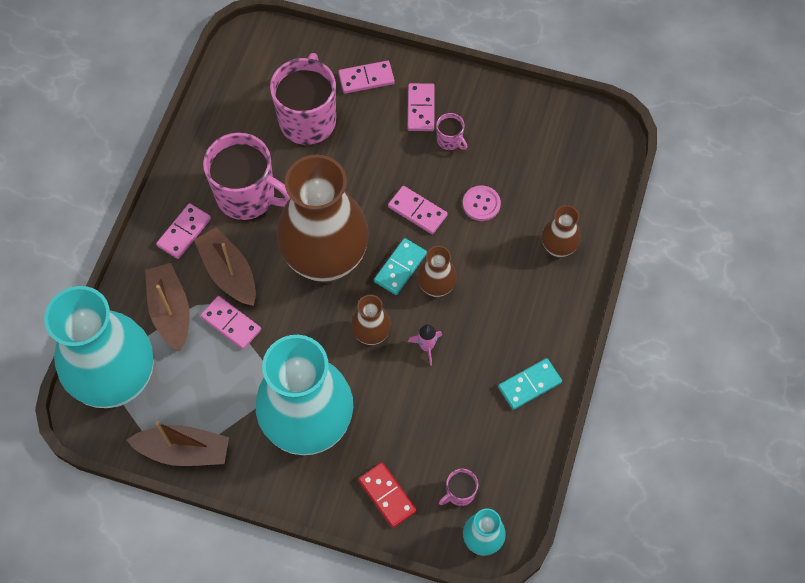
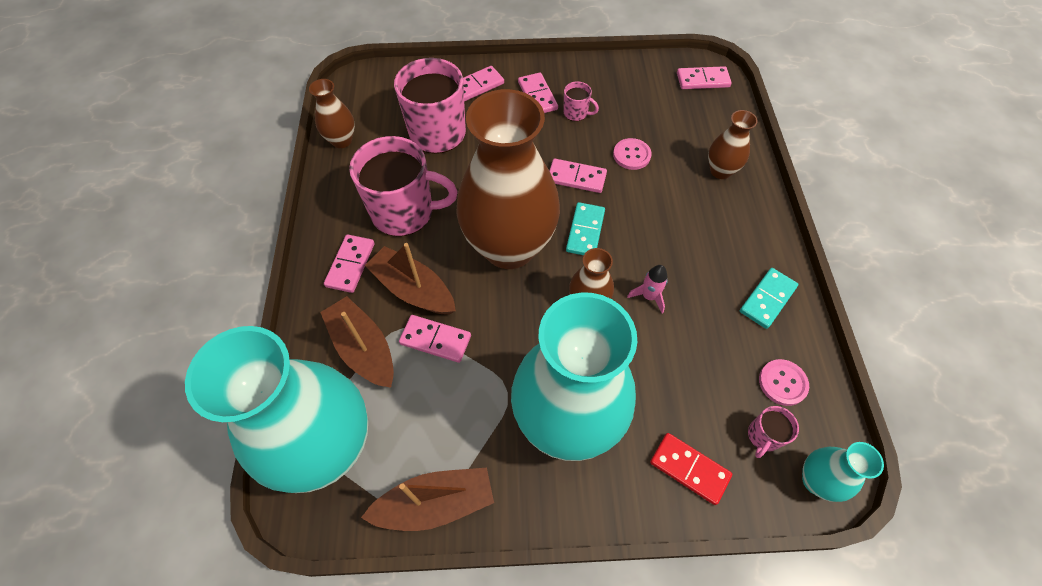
camera: 20 degrees left, 5 degrees down
brown vase [418,246,457,297] -> brown vase moved to [309,79,355,148]
none -> pink domino [677,66,732,89]
none -> pink button [759,359,809,406]

